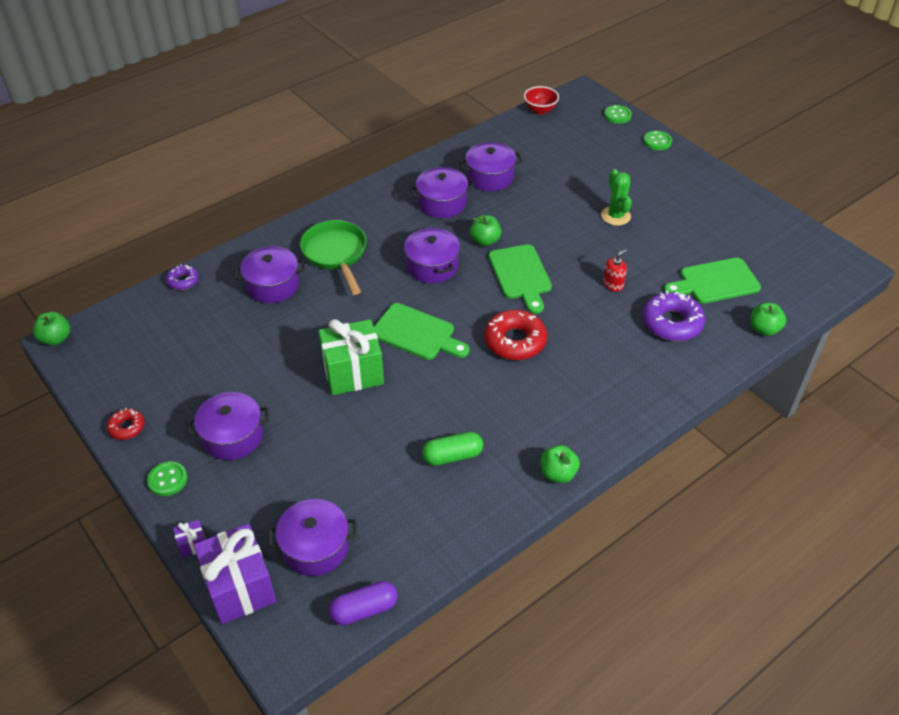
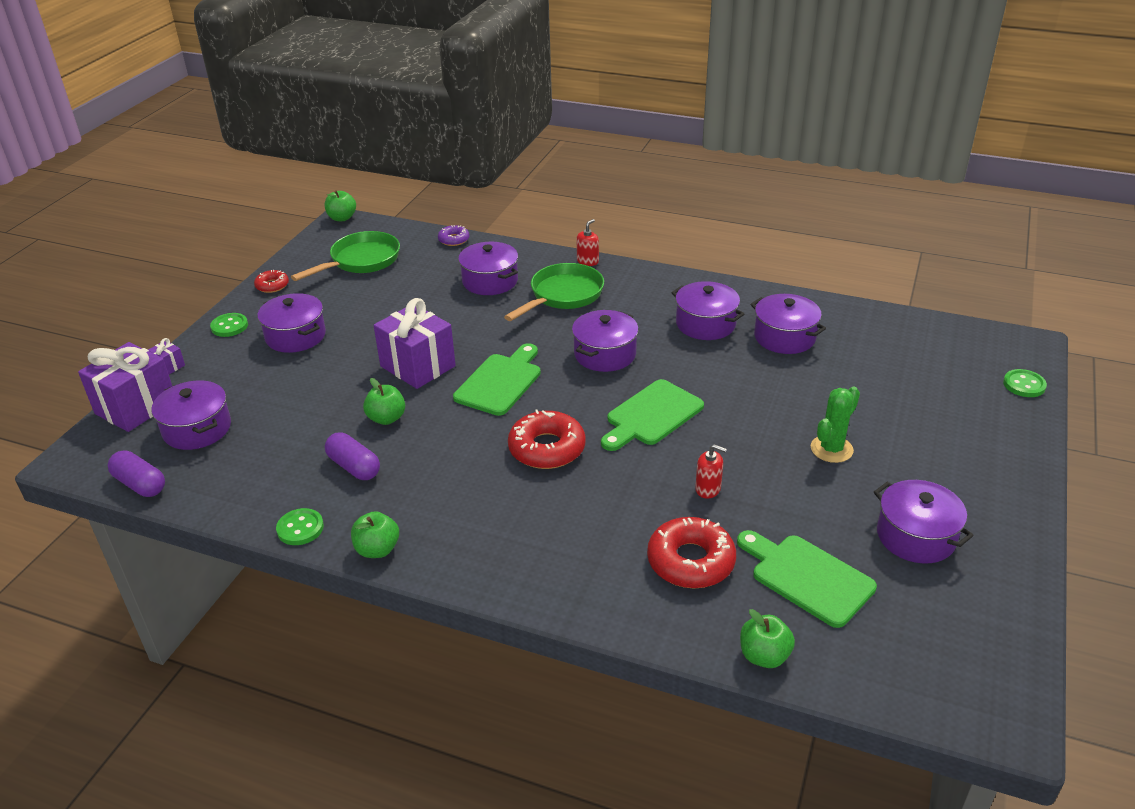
camera: 60 degrees right, 10 degrees down
green gift [318,319,384,395] -> purple gift [374,298,456,389]
green cutting board [374,303,470,360] -> green cutting board turned 150 degrees counterclockwise [453,343,541,416]
green capsule [422,432,483,466] -> purple capsule [325,432,380,480]
green apple [470,215,501,246] -> green apple moved to [363,378,405,425]
red bowl [524,86,559,114] -> none
purple donut [642,291,705,341] -> red donut [647,517,736,589]
green button [644,131,672,150] -> green button moved to [276,508,324,545]
none -> green pan [291,231,400,281]
none -> red soap dispenser [577,219,599,266]
none -> purple pot [874,480,974,564]

